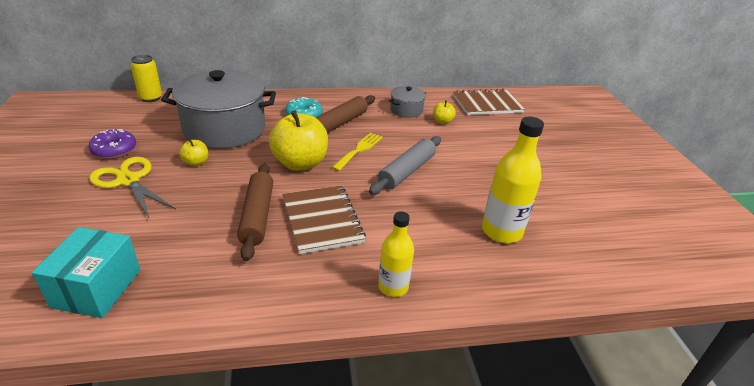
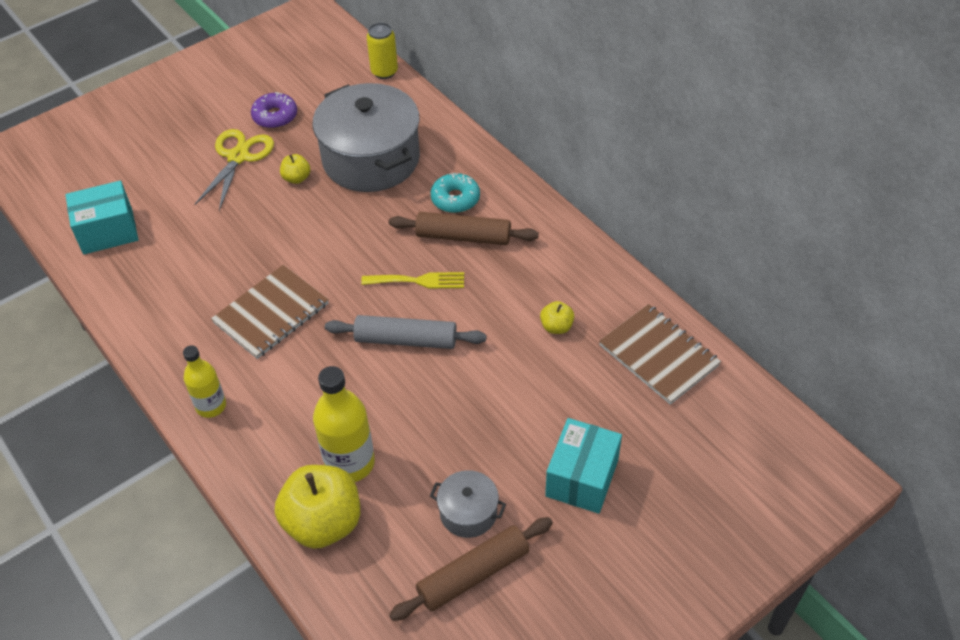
camera: 65 degrees right, 15 degrees up
brown rolling pin [237,163,273,261] -> brown rolling pin moved to [389,517,553,621]
yellow apple [269,110,328,171] -> yellow apple moved to [275,465,360,549]
grey pot [389,86,426,118] -> grey pot moved to [430,470,506,538]
none -> turquoise box [545,418,622,514]

